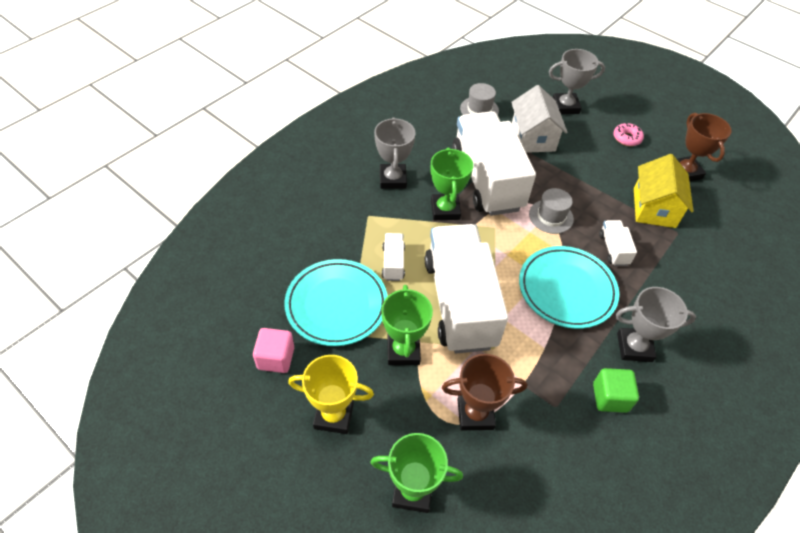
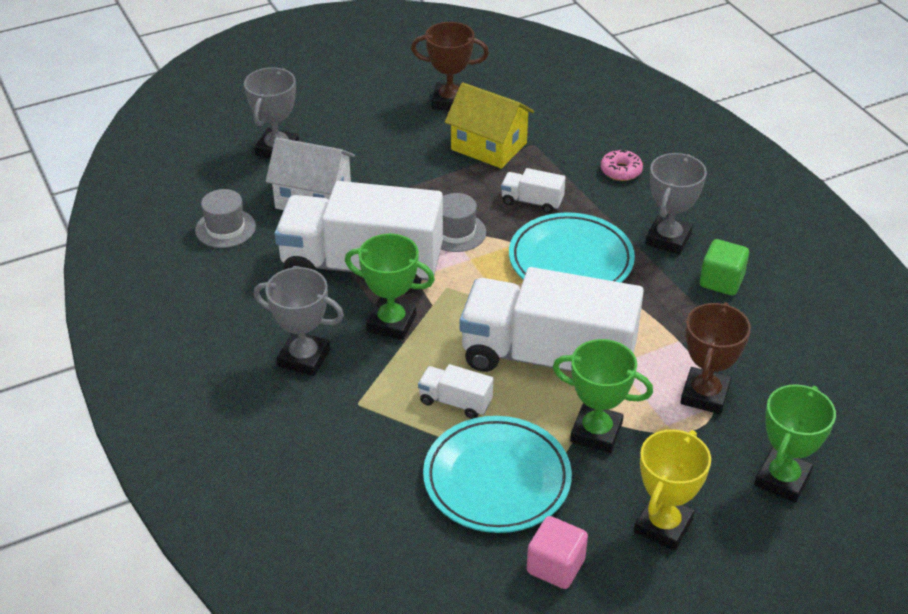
camera: 65 degrees left, 10 degrees down
pink donut [613,123,644,146] -> pink donut moved to [601,150,643,181]

